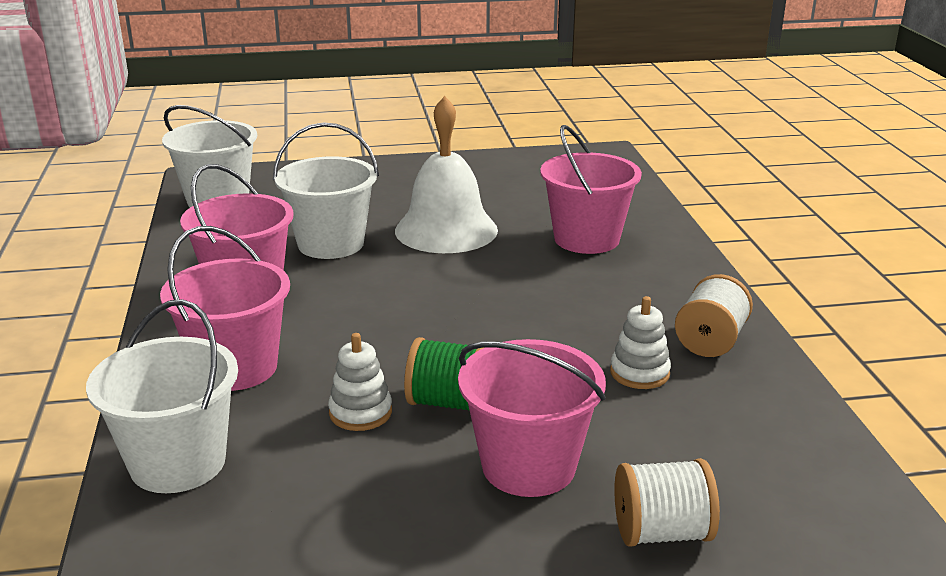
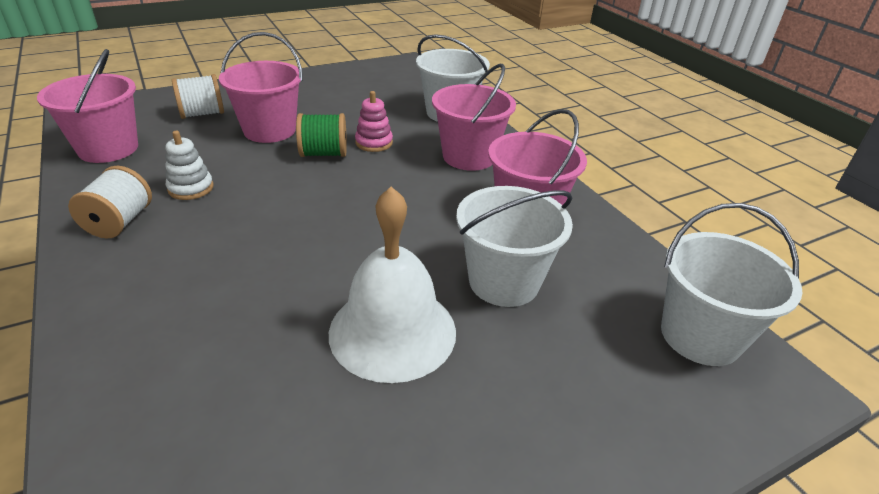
camera: 160 degrees right, 10 degrees up
white stacking toy [328,333,392,431] -> pink stacking toy [355,91,393,152]
pink bucket [540,125,642,254] -> pink bucket moved to [37,49,138,163]

